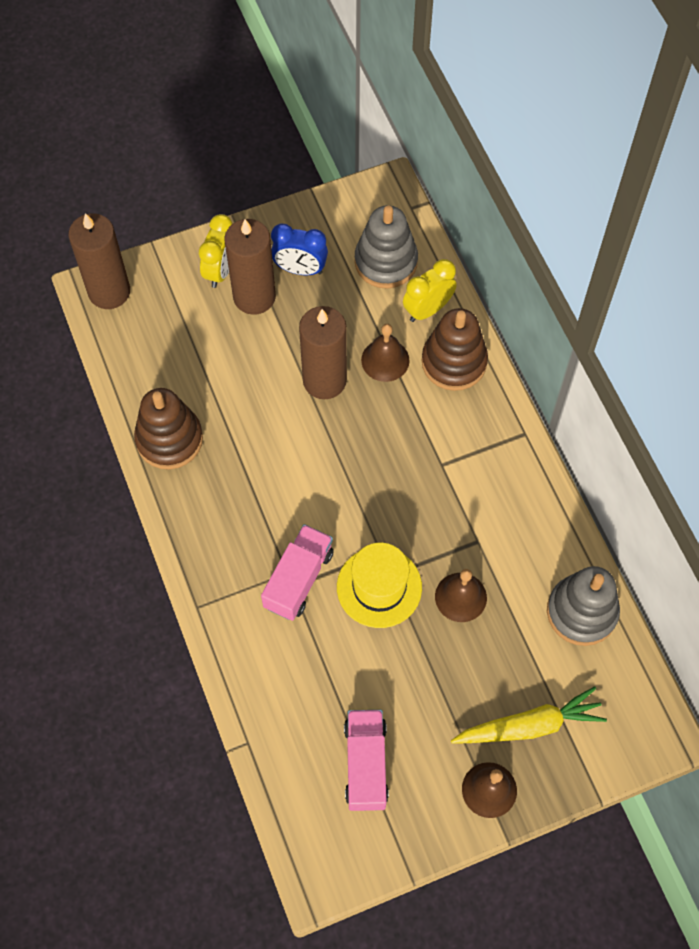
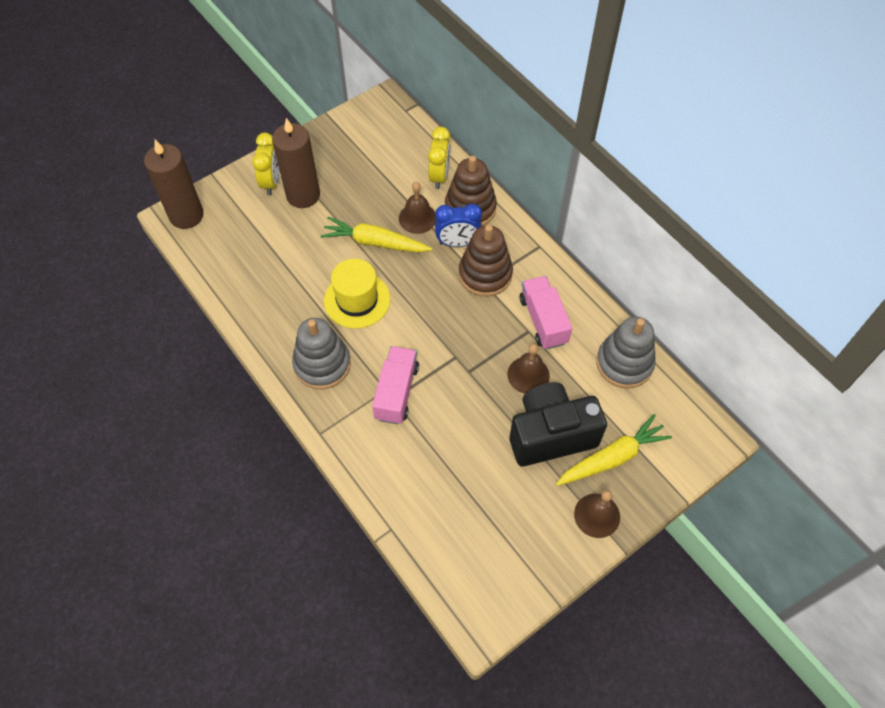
camera: 15 degrees left, 5 degrees down
brown stacking toy [134,388,203,470] -> brown stacking toy moved to [459,225,513,297]
blue clock [271,224,328,275] -> blue clock moved to [435,204,482,247]
brown candle [299,306,347,399] -> yellow carrot [320,217,432,253]
yellow hat [337,543,422,628] -> yellow hat moved to [324,259,390,329]
pink truck [344,710,389,811] -> pink truck moved to [520,276,572,349]
grey stacking toy [354,205,418,289] -> grey stacking toy moved to [292,318,351,390]
yellow clock [403,259,457,322] -> yellow clock turned 150 degrees clockwise [428,127,450,189]
none -> black camera [509,382,607,466]

